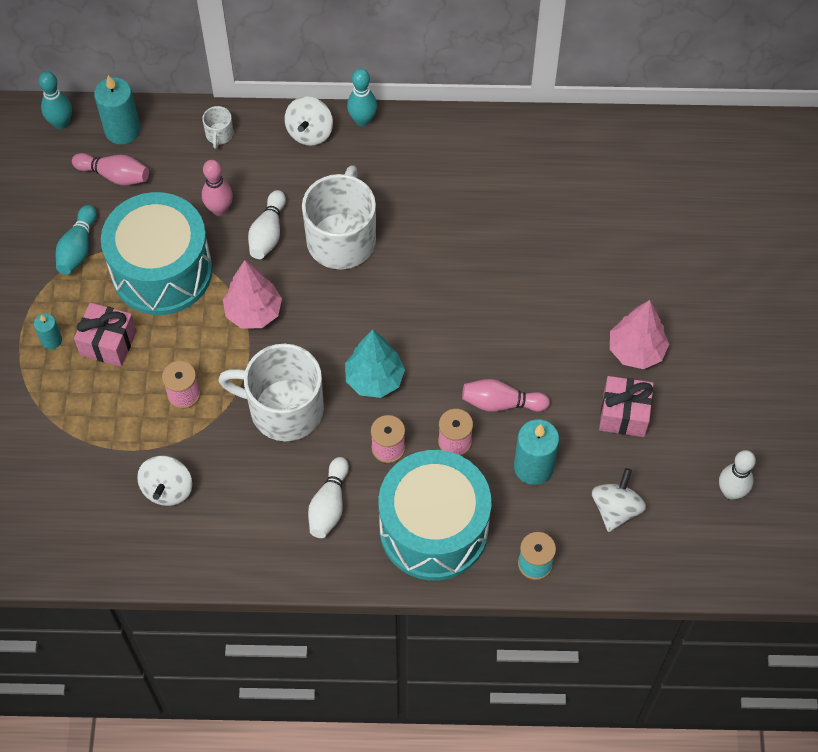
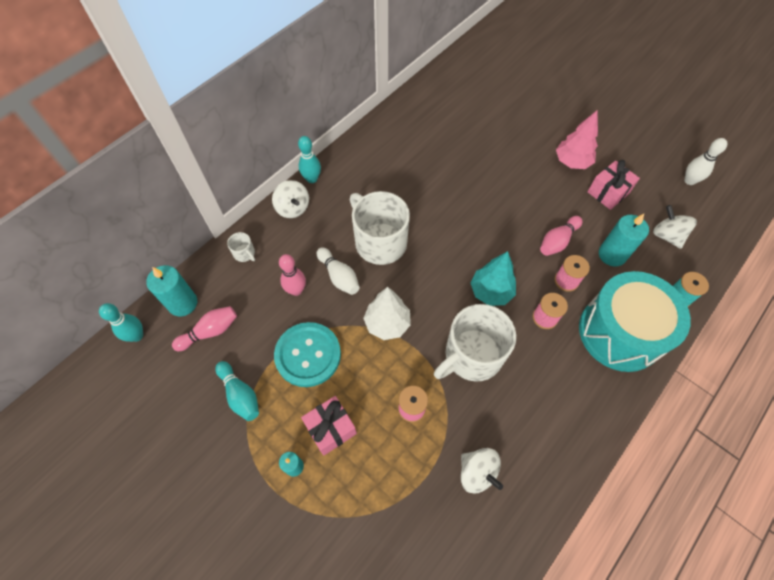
camera: 50 degrees left, 0 degrees up
turquoise drum [101,192,213,315] -> turquoise button [274,322,341,387]
pink tree [223,260,282,329] -> white tree [363,287,411,340]
white bowling pin [308,457,349,538] -> none

